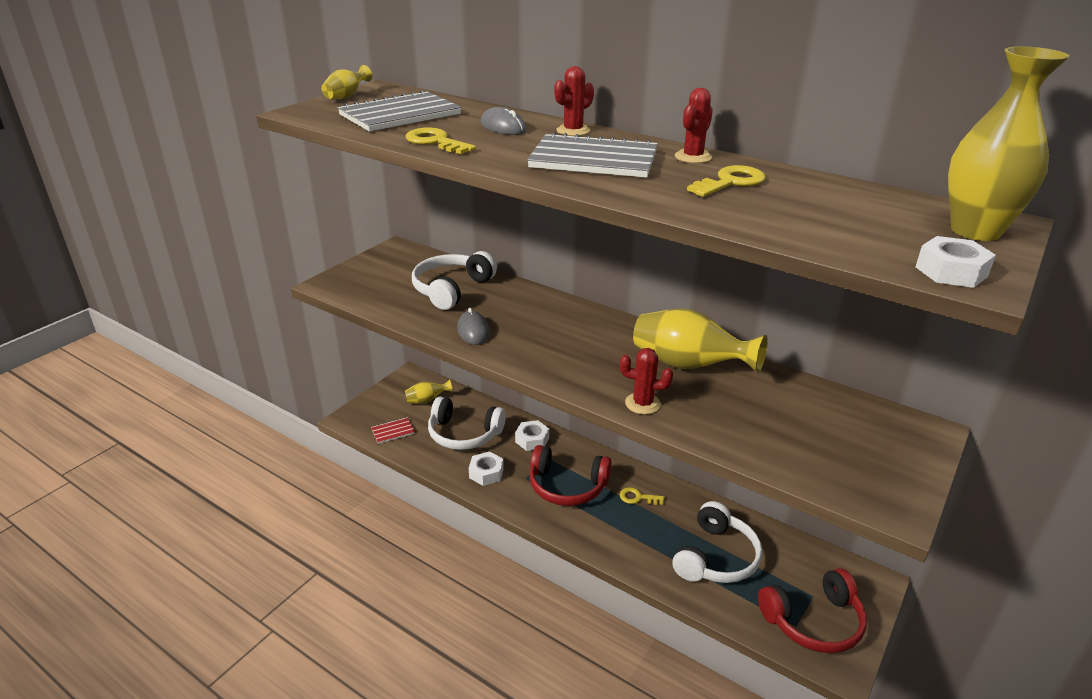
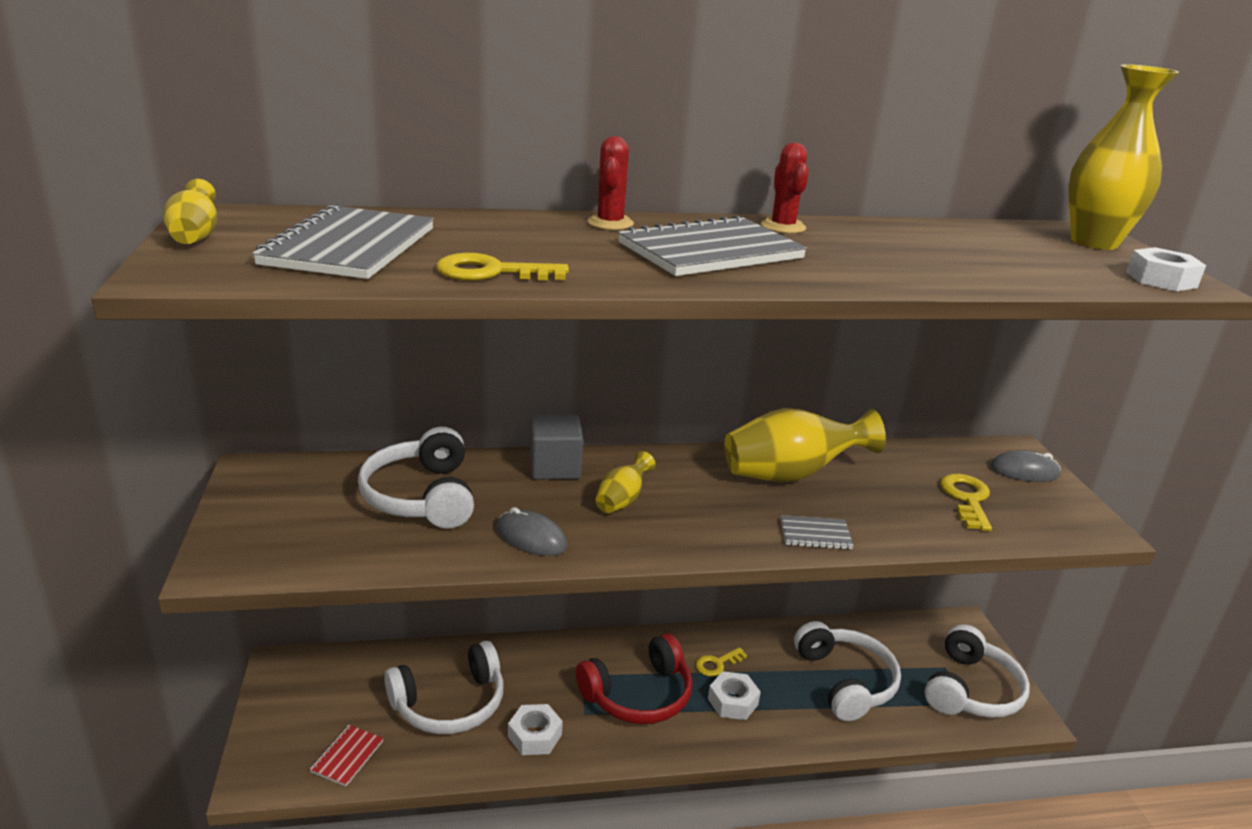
camera: 45 degrees left, 5 degrees down
yellow vase [405,379,453,404] -> yellow vase moved to [595,451,656,513]
grey mouse [480,107,526,135] -> grey mouse moved to [991,450,1061,482]
white nut [515,420,549,451] -> white nut moved to [708,671,761,720]
red cactus [620,348,673,415] -> grey notebook [780,515,853,550]
yellow key [687,165,766,197] -> yellow key moved to [940,474,992,531]
red headphones [758,568,867,653] -> white headphones [925,624,1030,718]
none -> grey cube [530,415,583,480]

